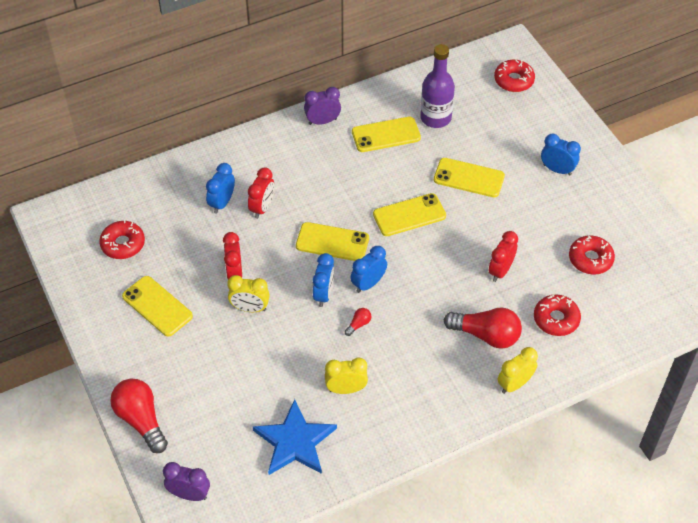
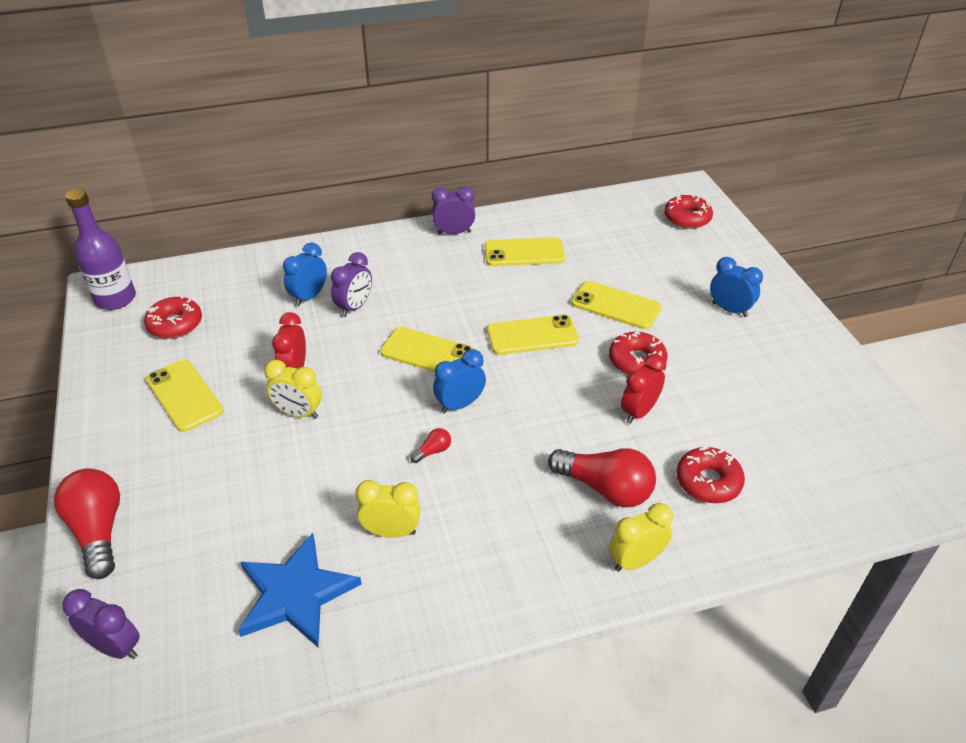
camera: 10 degrees right, 10 degrees down
red clock [248,167,274,219] -> purple clock [331,252,372,317]
blue clock [313,253,335,307] -> none
purple bottle [420,44,455,128] -> purple bottle moved to [65,189,136,310]
red donut [569,235,615,275] -> red donut moved to [609,330,668,375]

